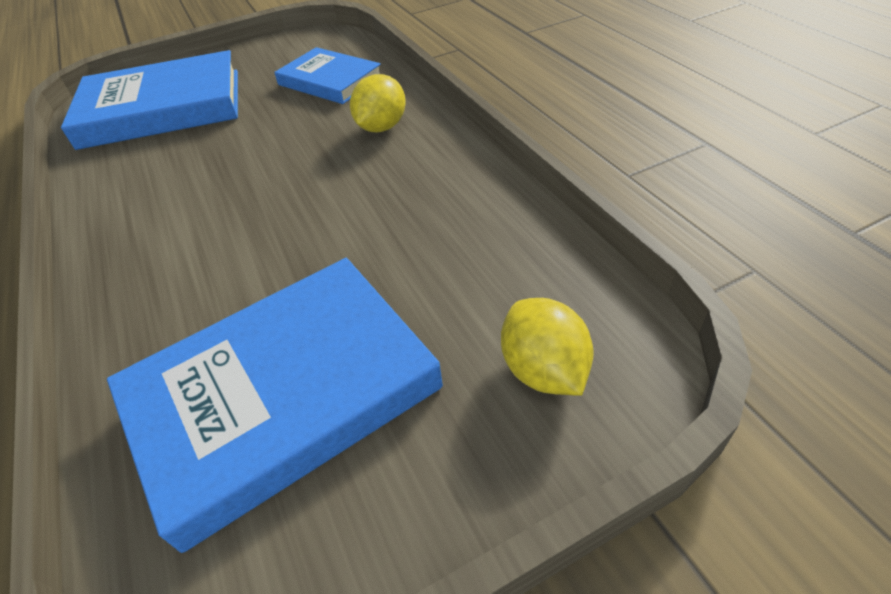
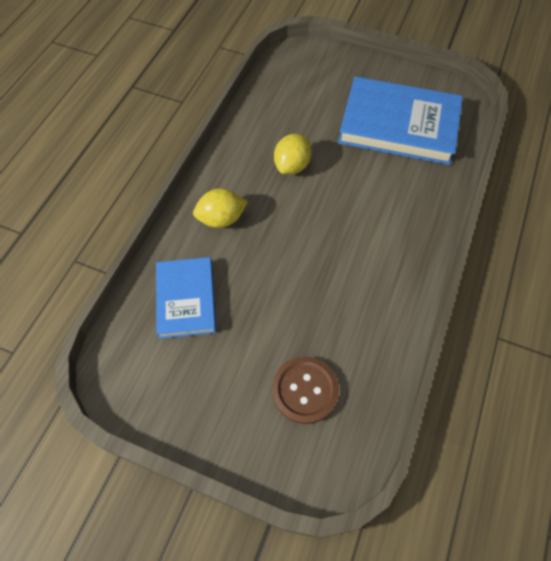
camera: 135 degrees left, 15 degrees up
blue book [61,50,238,150] -> brown button [272,356,339,424]
yellow lemon [501,298,594,395] -> yellow lemon moved to [274,134,312,175]

